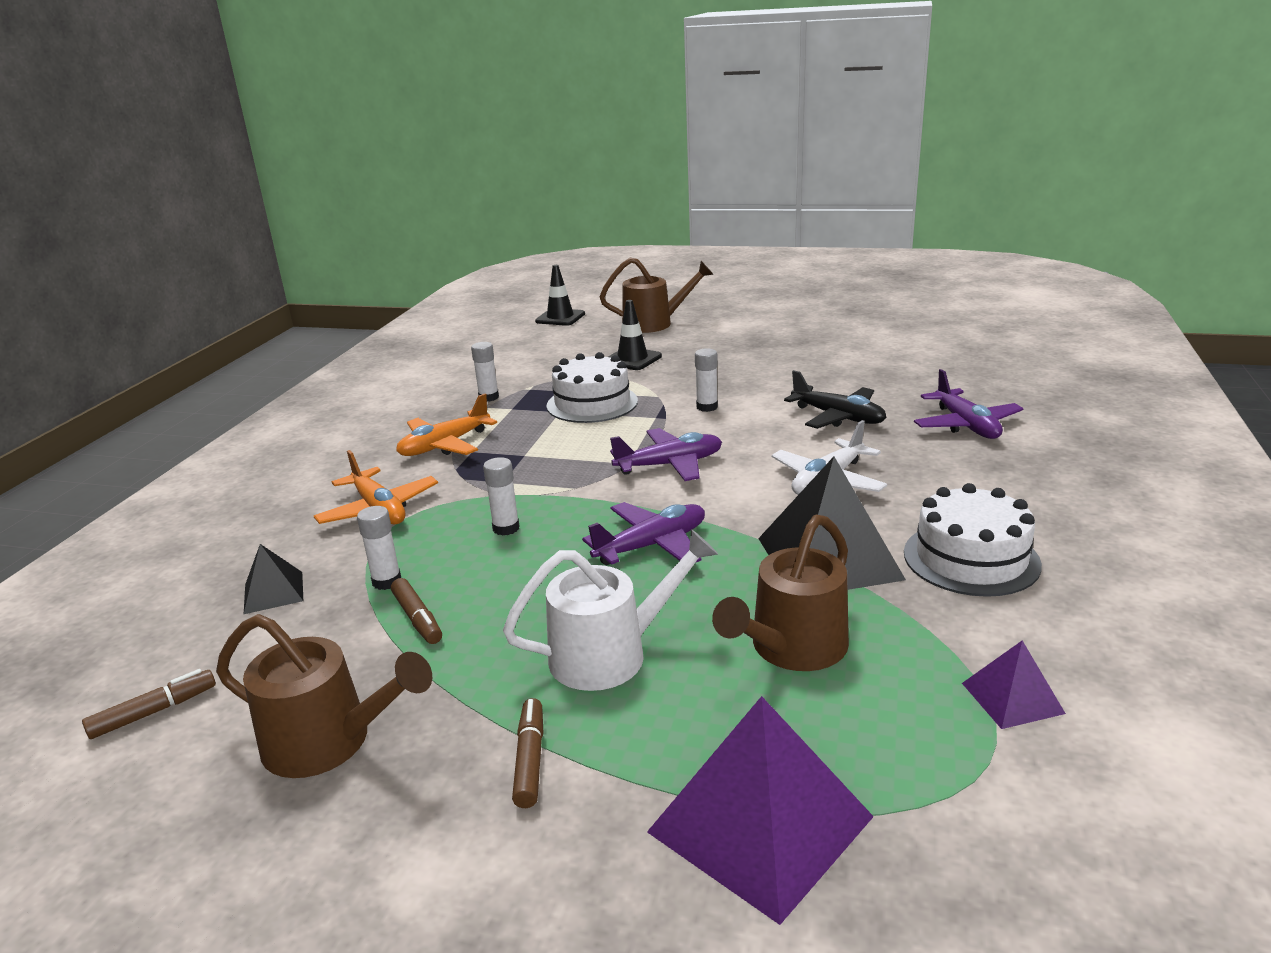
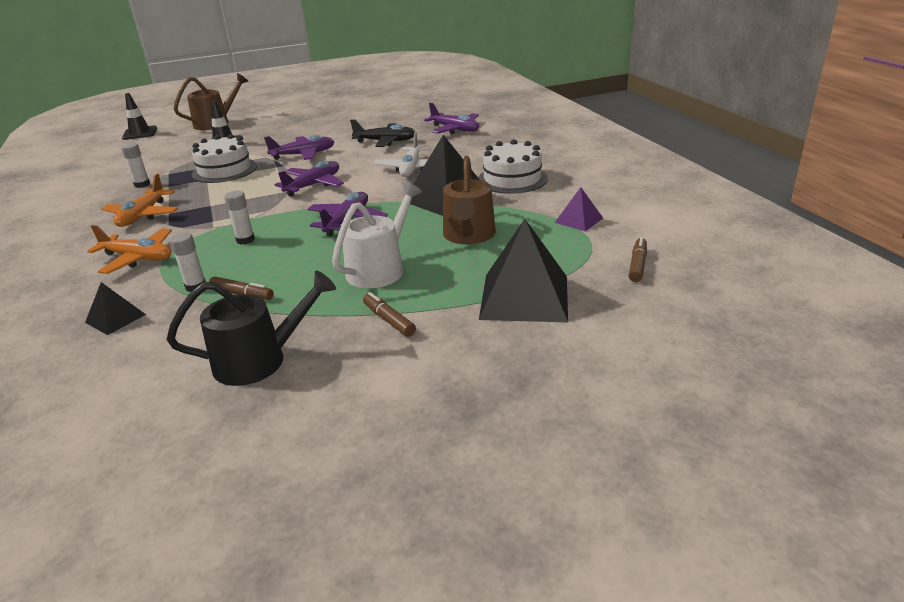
camera: 35 degrees left, 5 degrees up
brown marker [82,669,216,739] -> brown marker moved to [629,237,647,282]
brown watering can [216,614,432,778] -> black watering can [167,271,336,386]
purple pyramid [647,696,874,925] -> black pyramid [479,219,568,322]
white glue stick [695,348,718,412] -> purple plane [264,135,335,160]

